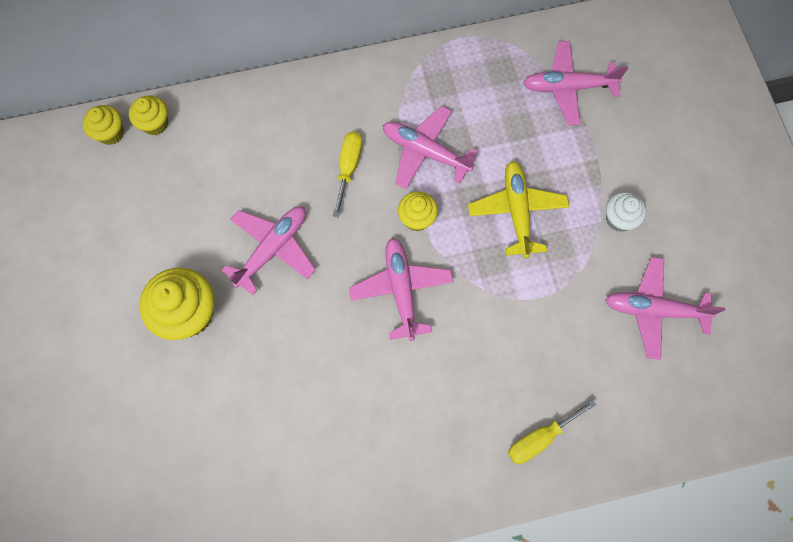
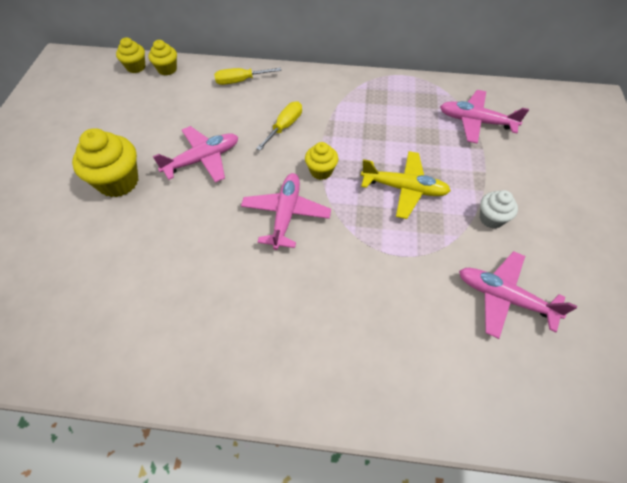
camera: 20 degrees right, 15 degrees down
pink plane [383,106,478,189] -> none
yellow plane [468,161,569,258] -> yellow plane turned 90 degrees clockwise [361,151,451,219]
yellow screwdriver [508,399,596,464] -> yellow screwdriver moved to [214,68,281,85]

